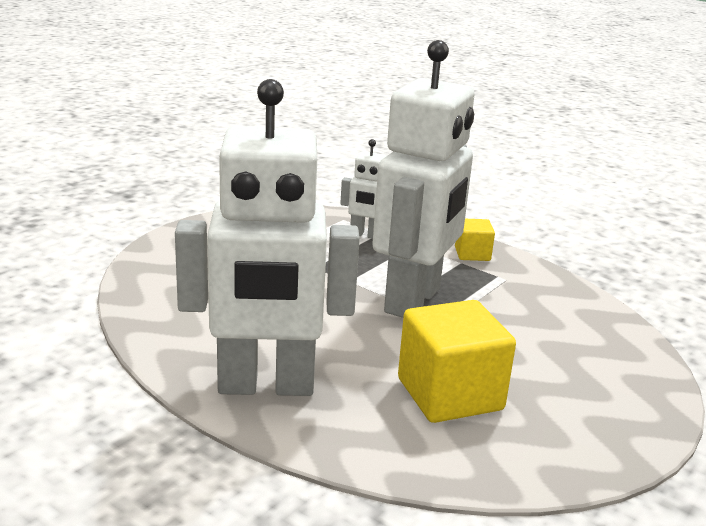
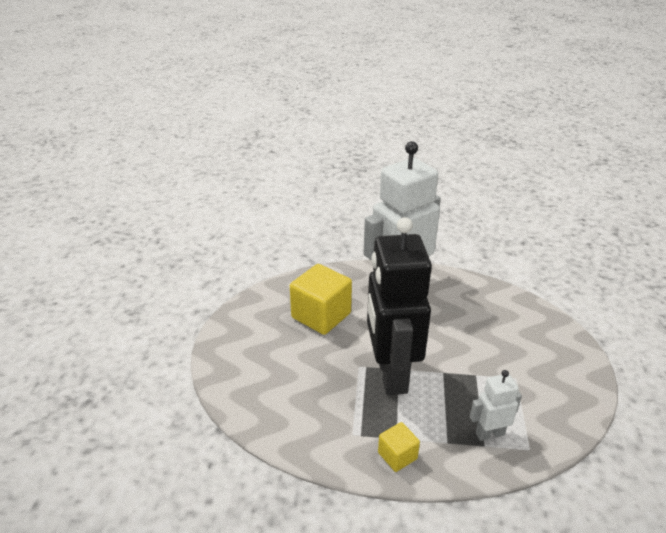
camera: 150 degrees right, 10 degrees up
white robot [372,40,475,318] -> black robot [367,217,432,395]

